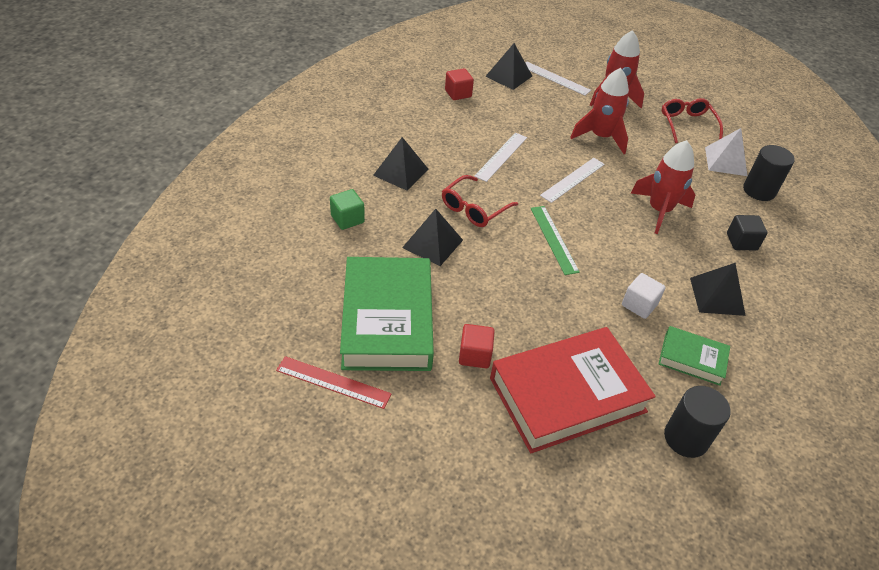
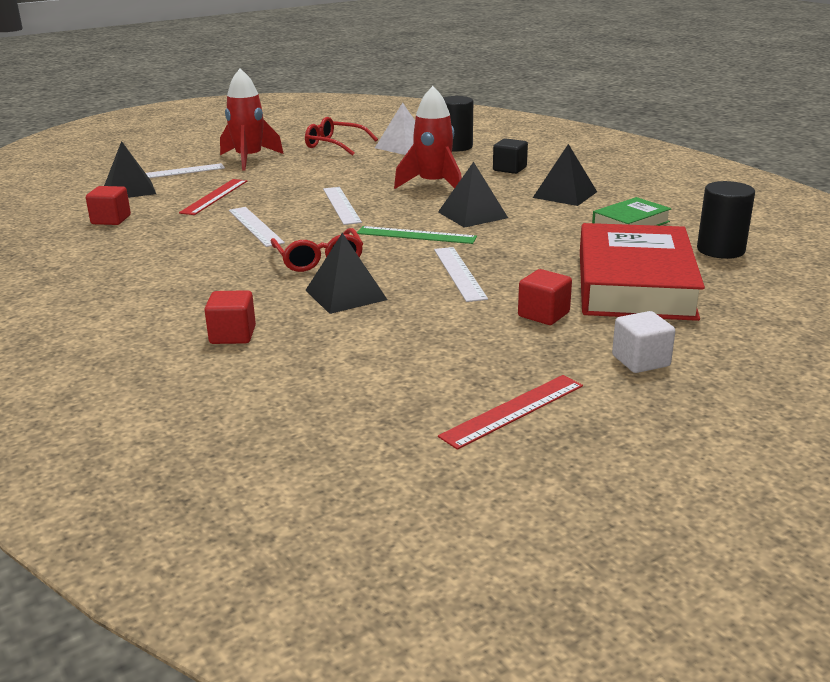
camera: 55 degrees left, 20 degrees down
green cube [330,189,365,230] -> red cube [204,290,256,344]
green book [340,257,434,371] -> none
black pyramid [373,137,429,191] -> black pyramid moved to [438,162,508,228]
red rocket [570,68,629,154] -> none
white cube [622,273,665,319] -> white cube moved to [612,311,675,373]
none -> red ruler [179,179,247,215]
none -> white ruler [434,247,488,302]

